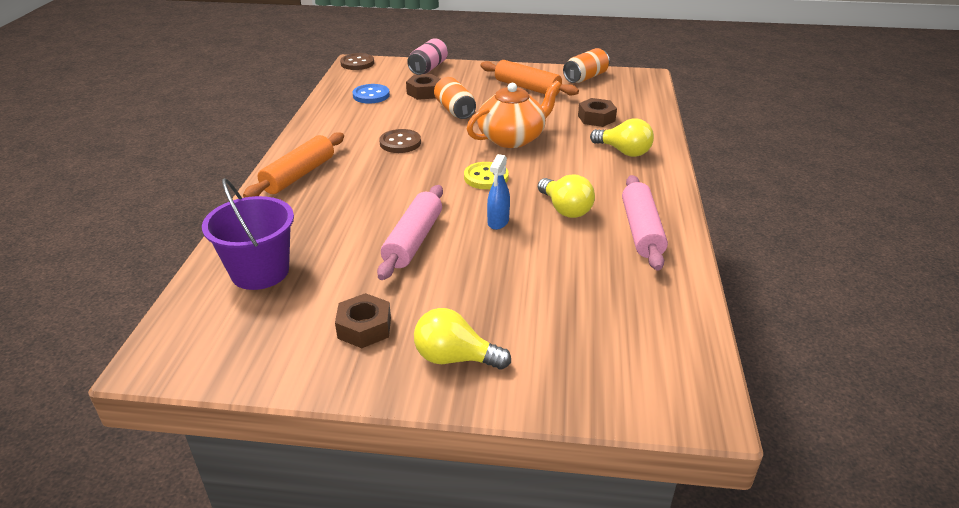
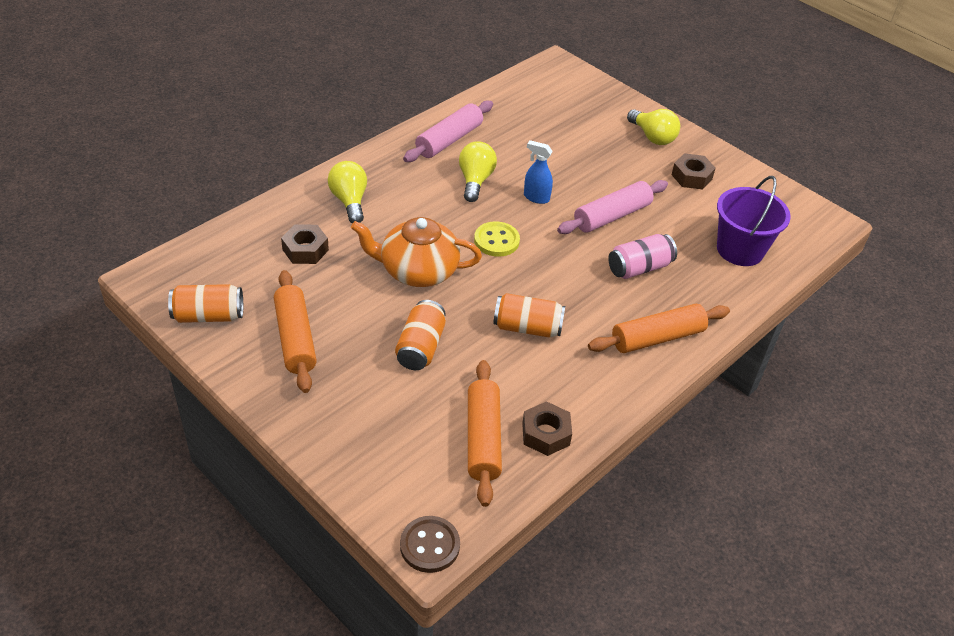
camera: 145 degrees left, 10 degrees up
blue button [353,84,390,104] -> orange rolling pin [468,360,502,507]
brown button [379,129,421,153] -> orange can [493,293,565,338]
brown nut [406,74,440,100] -> brown nut moved to [522,401,572,456]
pink can [407,38,448,75] -> pink can moved to [608,234,677,279]
blue spray bottle [487,154,510,230] -> blue spray bottle turned 120 degrees counterclockwise [524,140,553,204]

